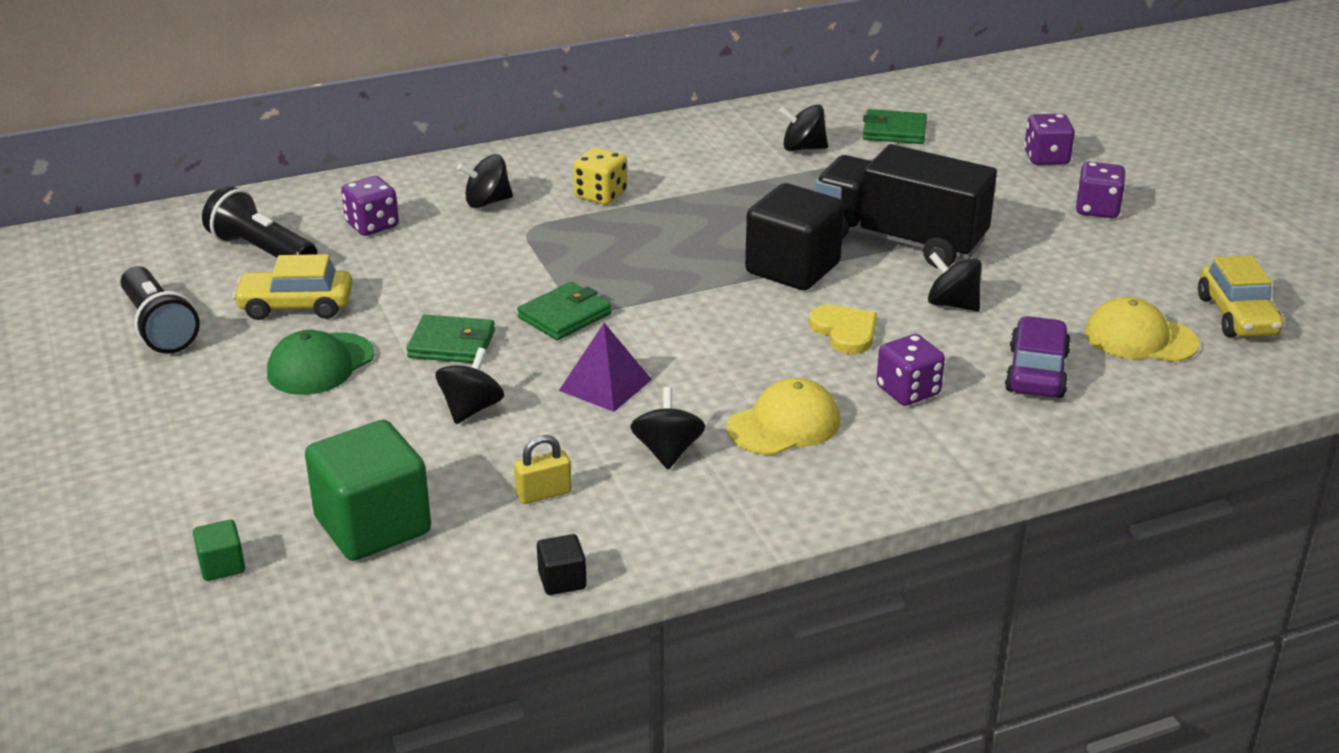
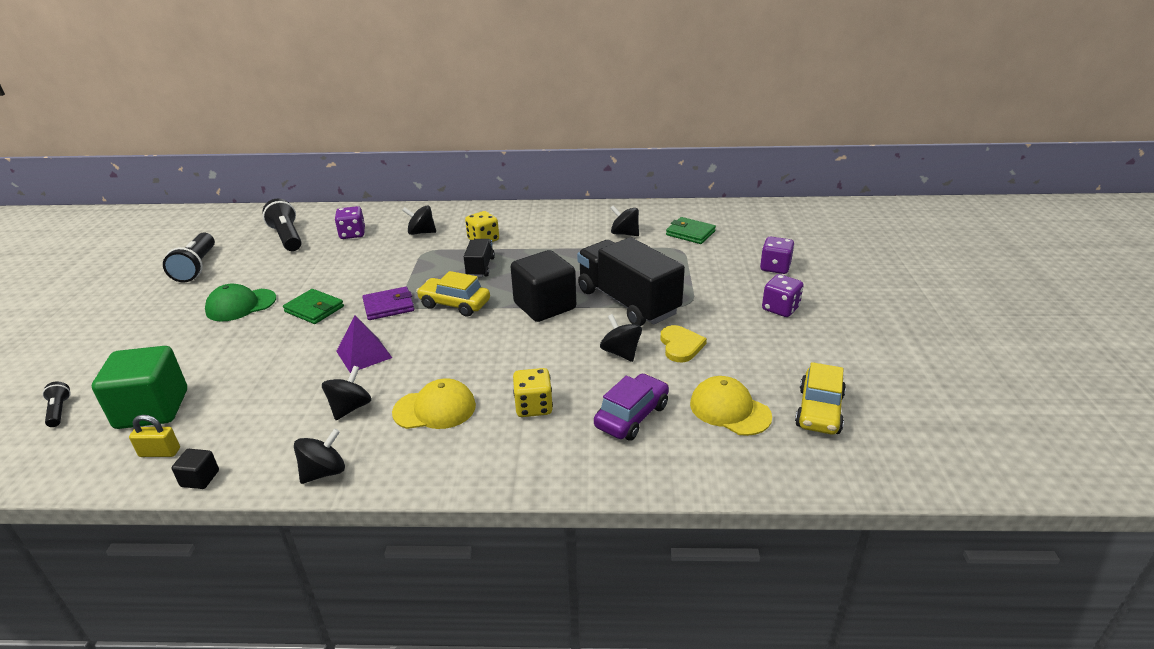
camera: 25 degrees right, 0 degrees up
green cube [193,520,245,581] -> black flashlight [42,382,71,427]
yellow car [232,254,353,320] -> yellow car moved to [416,271,490,316]
black spinning top [435,347,504,424] -> black spinning top moved to [294,428,345,484]
yellow padlock [514,435,572,504] -> yellow padlock moved to [129,415,180,457]
green wallet [517,282,611,340] -> purple wallet [362,287,414,320]
yellow heart [809,304,877,354] -> yellow heart moved to [660,325,707,362]
purple dice [876,334,945,406] -> yellow dice [513,368,553,417]
none -> black truck [464,239,495,277]

